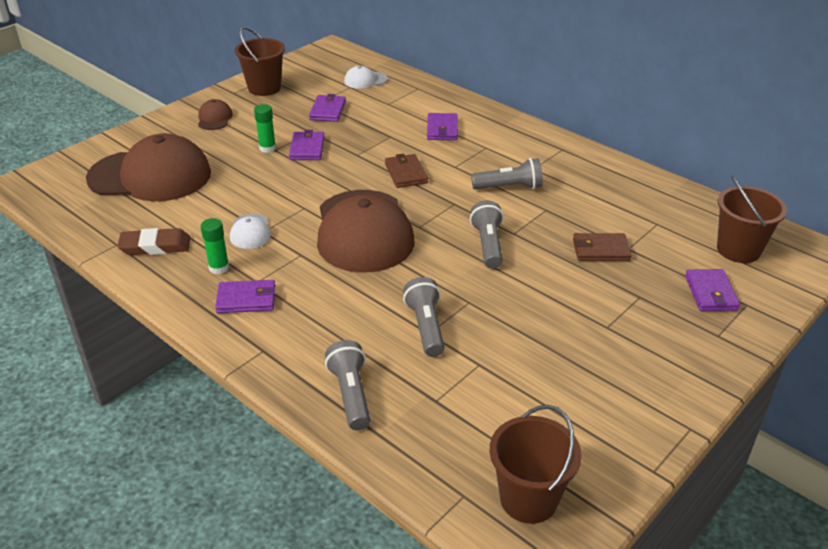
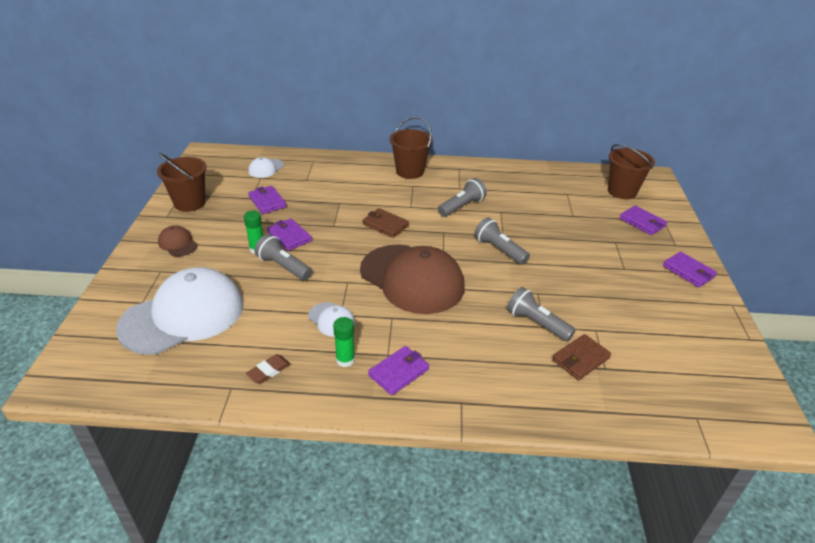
camera: 40 degrees left, 0 degrees up
brown cap [86,133,211,201] -> white cap [116,267,243,355]
brown eraser [117,228,190,255] -> brown eraser [246,354,291,384], size x0.64
grey flashlight [325,340,370,430] -> grey flashlight moved to [254,234,312,281]
purple wallet [427,113,458,140] -> purple wallet moved to [663,252,717,287]
brown bucket [490,405,582,524] -> brown bucket moved to [390,117,433,179]
brown wallet [573,233,632,261] -> brown wallet moved to [552,334,611,380]

